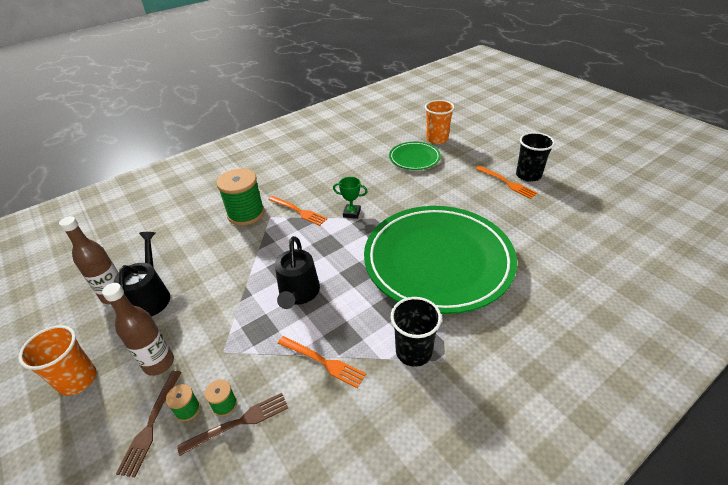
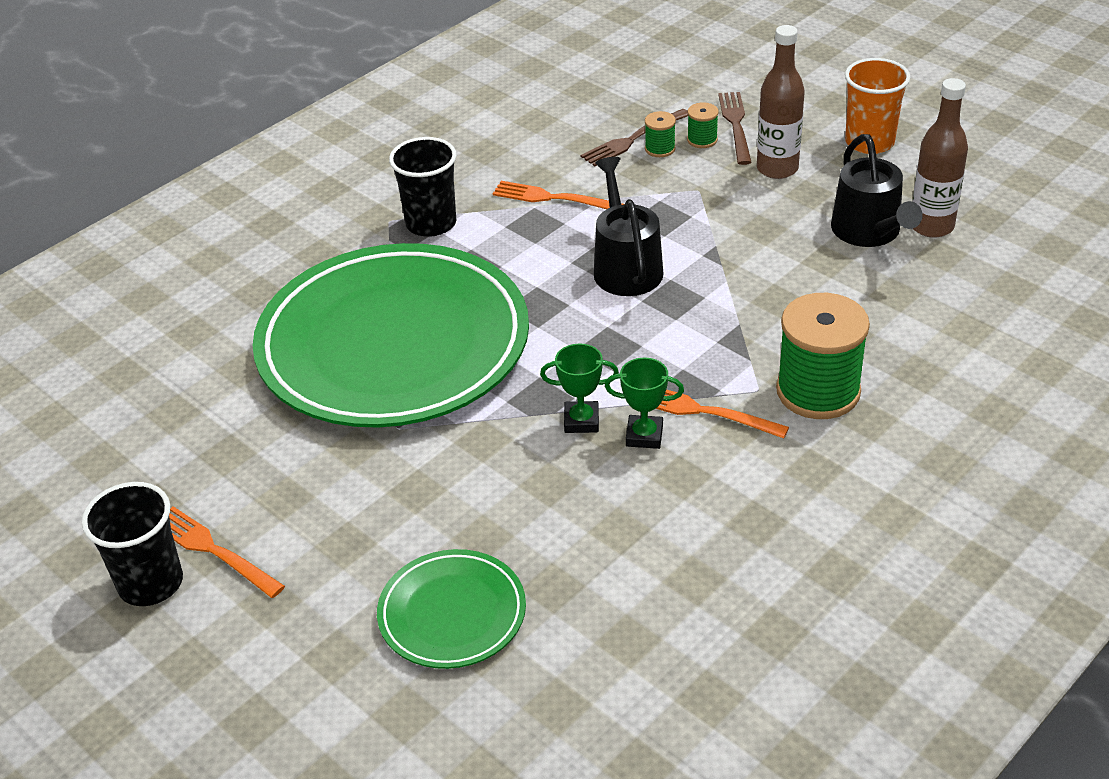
camera: 170 degrees right, 0 degrees up
orange cup [425,100,455,144] -> none
none -> green trophy [605,358,684,449]

